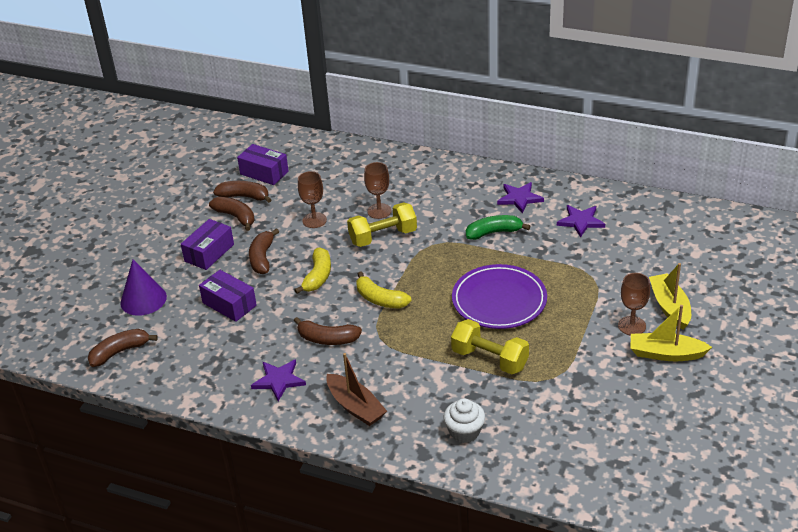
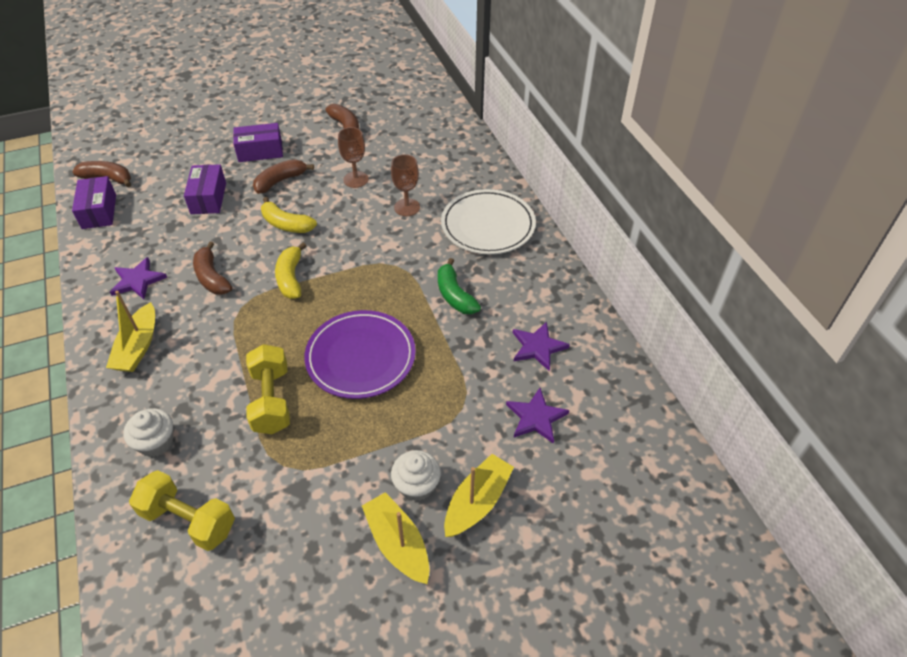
camera: 45 degrees right, 10 degrees up
purple cone [120,259,167,316] -> none
brown banana [209,197,255,231] -> none
purple box [237,144,289,185] -> purple box moved to [72,176,116,229]
yellow banana [294,247,331,294] -> yellow banana turned 60 degrees clockwise [261,197,317,233]
brown boat [326,353,387,426] -> yellow boat [106,291,155,372]
yellow dumbbell [347,202,417,247] -> yellow dumbbell moved to [129,470,235,551]
green banana [466,215,530,240] -> green banana turned 150 degrees counterclockwise [438,258,481,314]
purple star [497,182,544,214] -> purple star moved to [506,388,570,444]
brown goblet [618,273,650,336] -> white cupcake [391,450,441,501]
none -> white plate [441,189,536,254]

